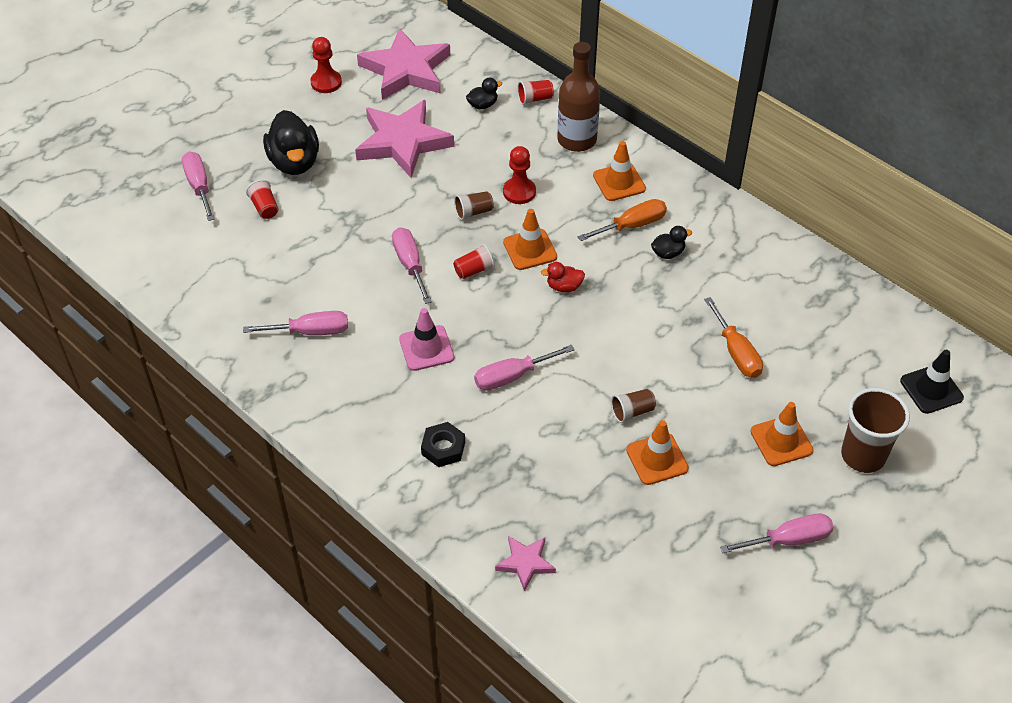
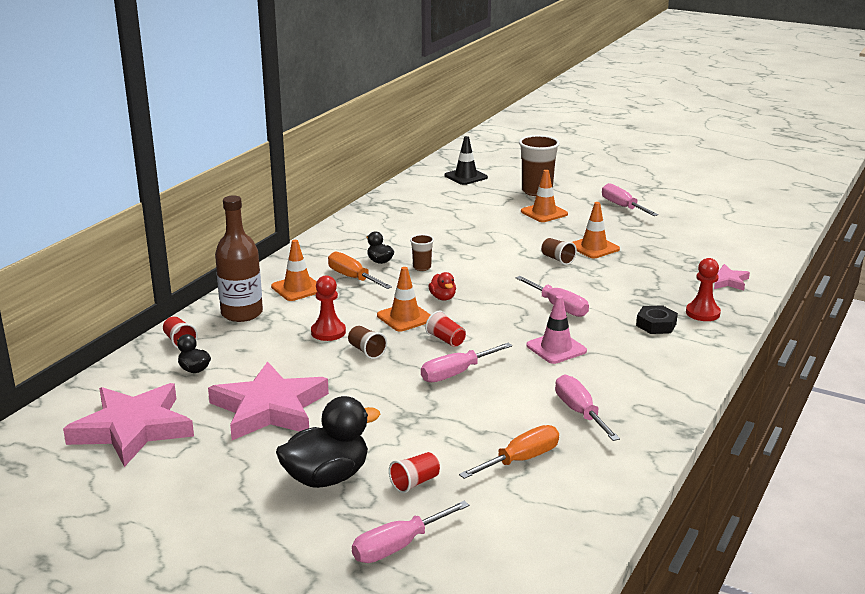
camera: 105 degrees left, 25 degrees down
red pawn [311,37,342,93] -> red pawn moved to [686,258,721,321]
orange screwdriver [704,297,763,378] -> orange screwdriver moved to [459,425,559,479]
none -> brown cup [410,234,434,271]

